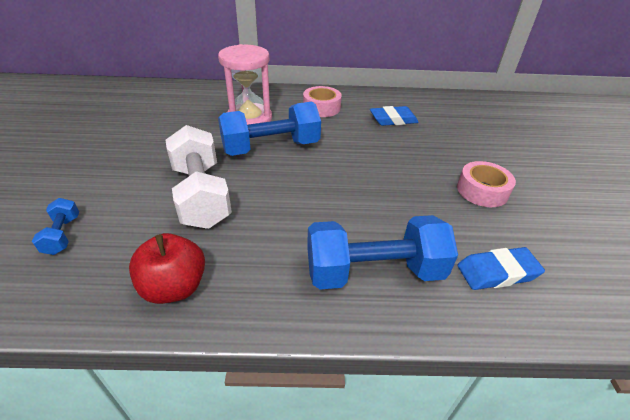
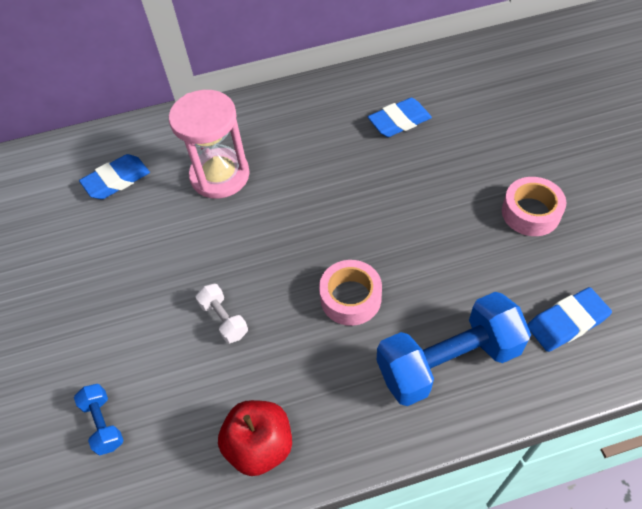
camera: 10 degrees left, 15 degrees up
white dumbbell [166,125,232,229] -> white dumbbell [195,284,248,344], size x0.46
blue dumbbell [218,102,321,156] -> none
pink tape [303,86,342,117] -> pink tape moved to [319,260,382,326]
none -> blue eraser [79,154,150,199]

